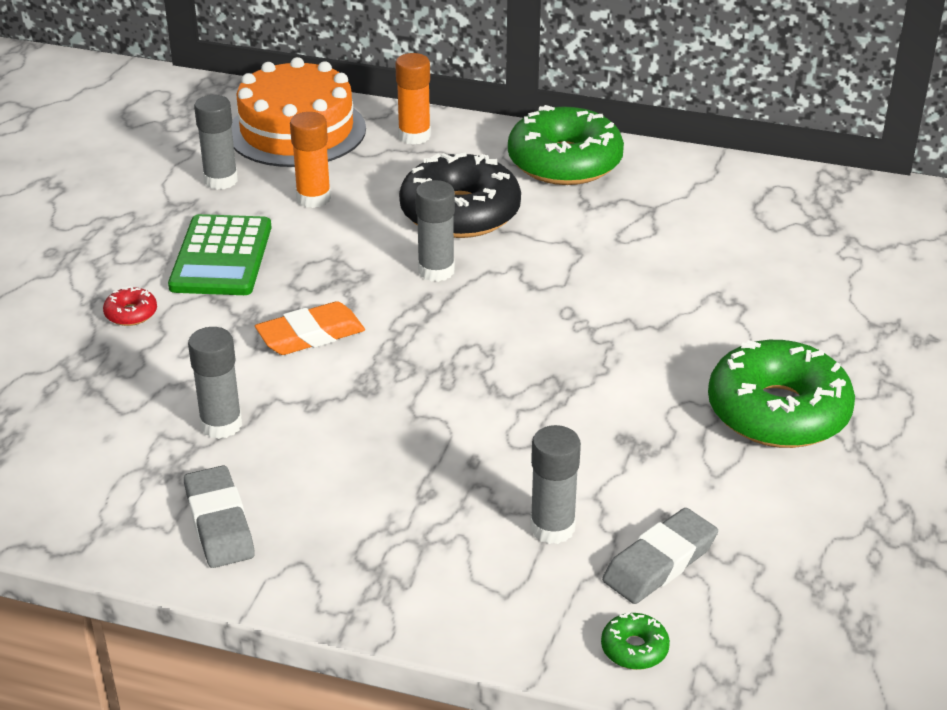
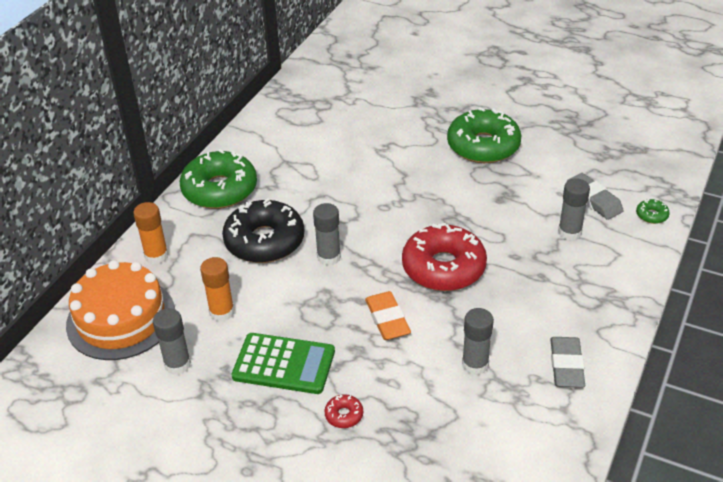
camera: 80 degrees left, 5 degrees up
grey eraser [184,466,255,568] -> grey eraser turned 75 degrees counterclockwise [550,337,585,388]
none -> red donut [402,223,487,291]

